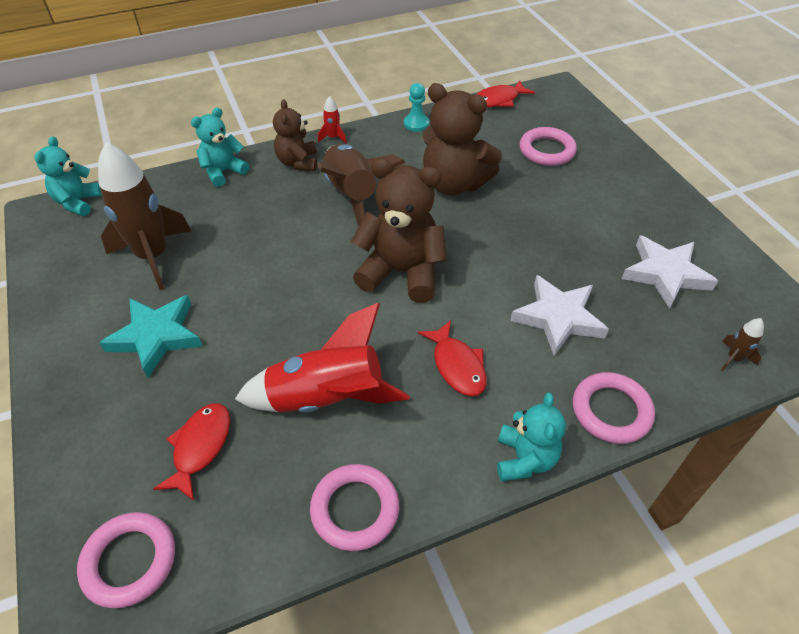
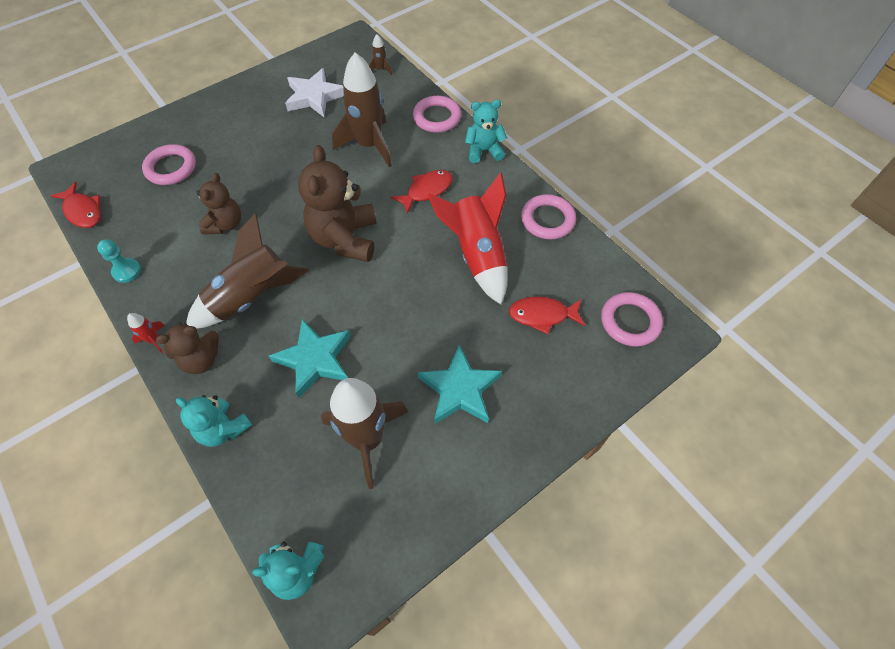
camera: 105 degrees left, 10 degrees up
brown teddy bear [423,83,502,195] -> brown teddy bear [197,173,241,234], size x0.60
white star [510,275,609,356] -> brown rocket [332,52,392,167]
none -> turquoise star [269,319,351,398]

